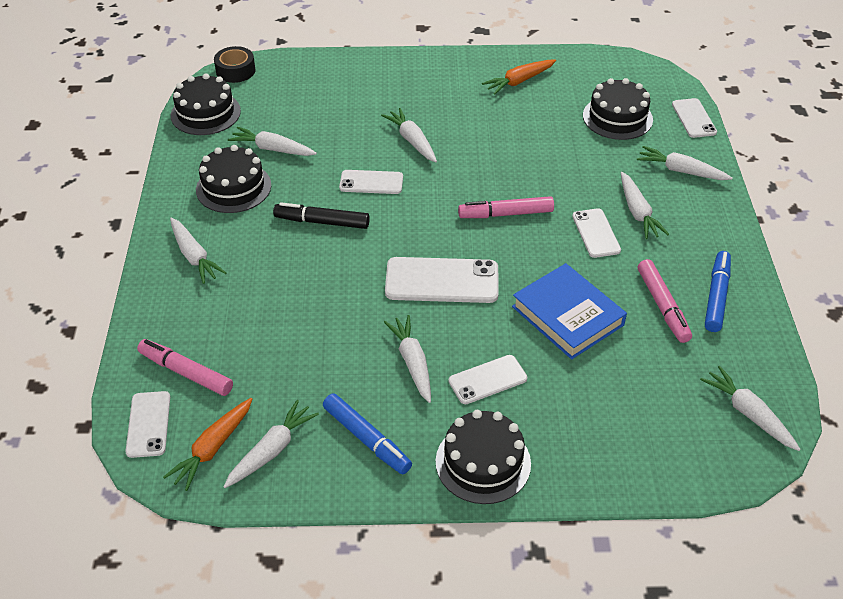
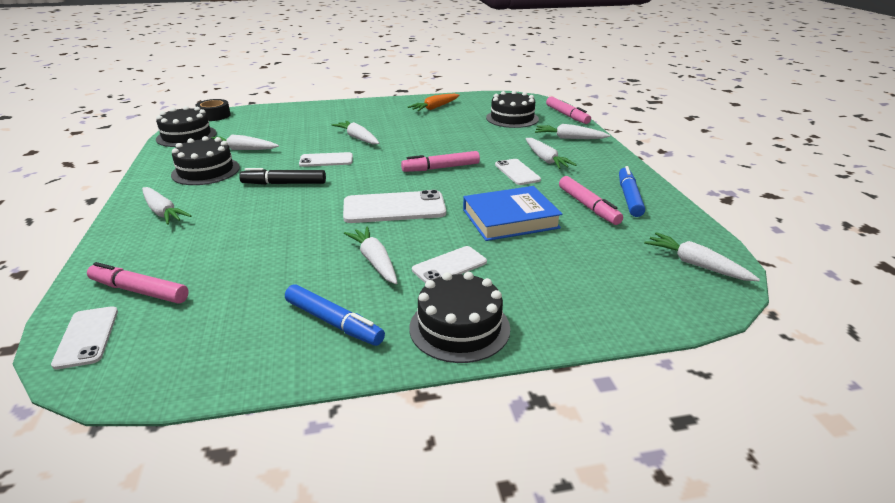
camera: 10 degrees left, 15 degrees down
orange carrot [163,398,253,491] -> none
white carrot [223,400,319,488] -> none
blue book [512,263,627,359] -> blue book turned 60 degrees counterclockwise [463,186,562,241]
white phone [672,98,717,138] -> pink marker [546,96,591,124]

